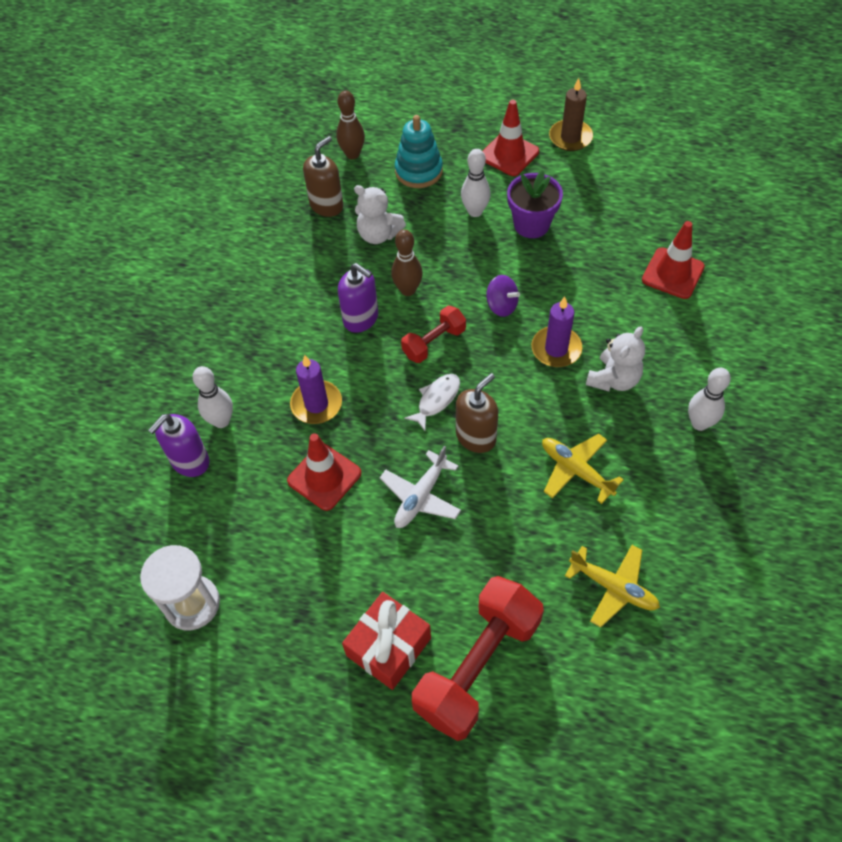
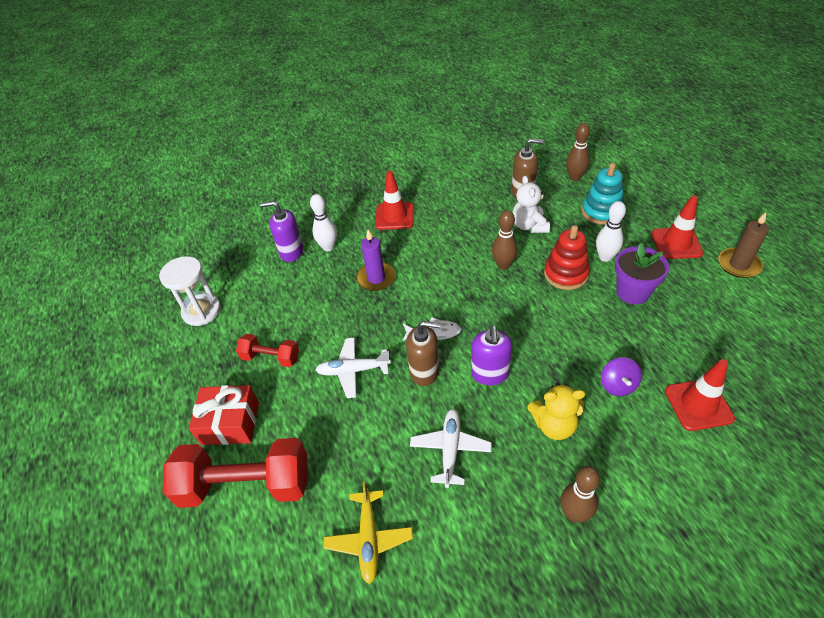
camera: 55 degrees right, 10 degrees down
red traffic cone [287,433,362,511] -> red traffic cone moved to [375,171,414,230]
purple soap dispenser [338,263,378,333] -> purple soap dispenser moved to [471,325,512,385]
red dumbbell [401,306,466,363] -> red dumbbell moved to [236,334,299,367]
purple spinning top [486,275,520,317] -> purple spinning top moved to [601,357,642,396]
purple candle [531,297,582,367] -> none
yellow plane [542,434,624,504] -> white plane [410,409,491,488]
white teddy bear [586,326,645,392] -> yellow teddy bear [528,382,585,440]
white bowling pin [688,368,731,431] -> brown bowling pin [560,466,600,522]
none -> red stacking toy [544,225,590,290]

